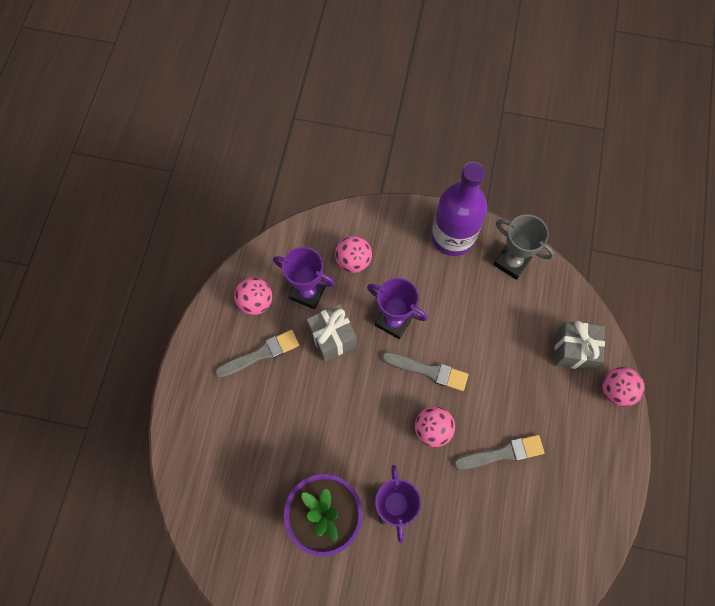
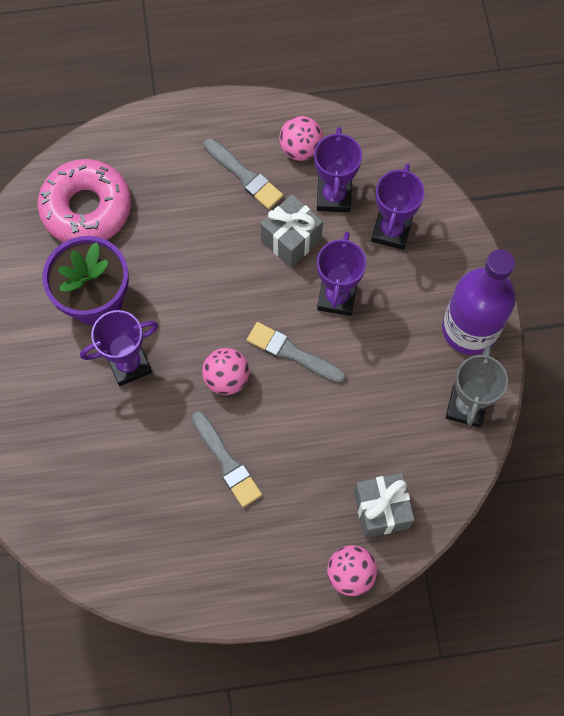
camera: 70 degrees right, 0 degrees up
pink ball [335,236,372,273] -> purple trophy [371,163,425,250]
grey brush [382,352,468,391] -> grey brush turned 120 degrees clockwise [247,322,346,383]
none -> pink donut [38,159,131,242]

